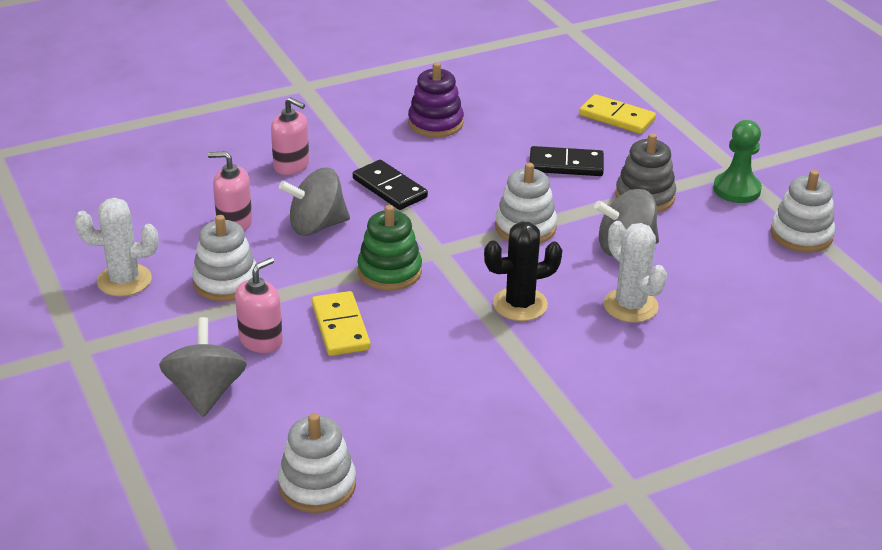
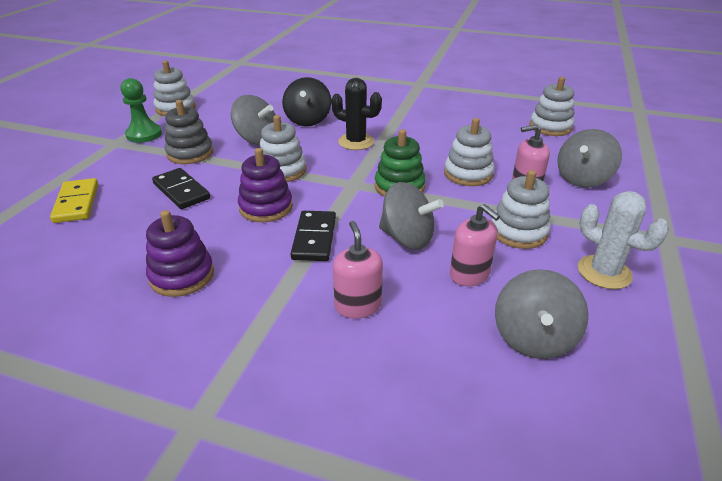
camera: 135 degrees left, 0 degrees up
yellow domino [312,291,371,356] -> white stacking toy [444,118,494,186]
white cactus [604,221,667,323] -> black spinning top [282,77,331,126]
none -> purple stacking toy [238,148,293,222]
none -> grey spinning top [495,269,588,359]

